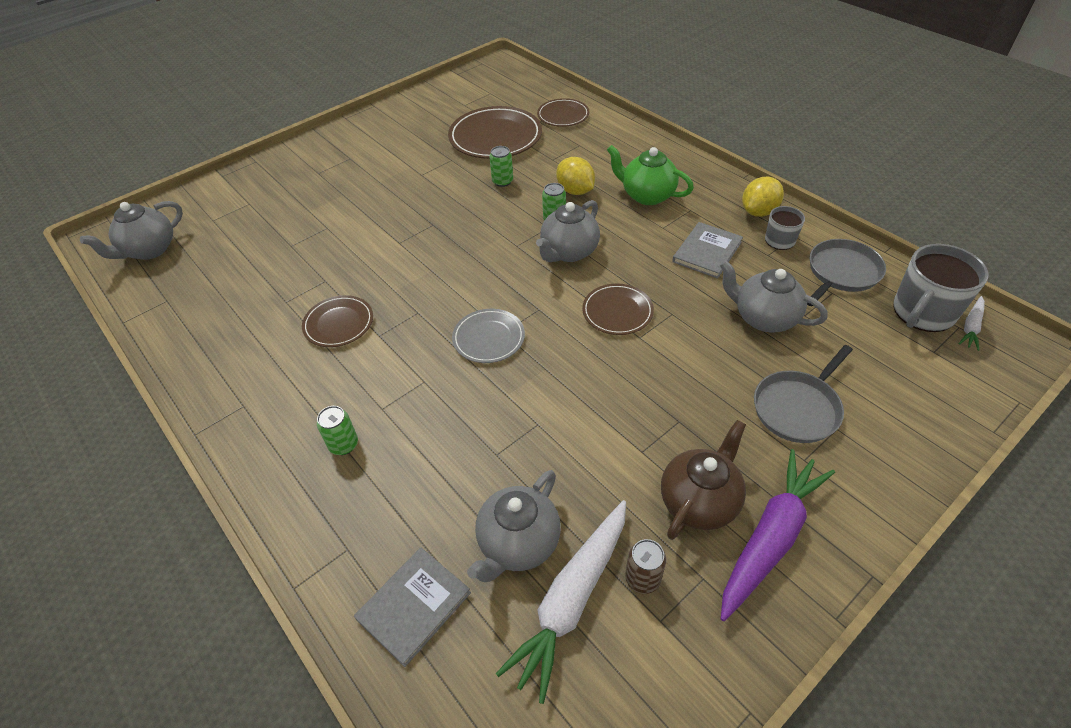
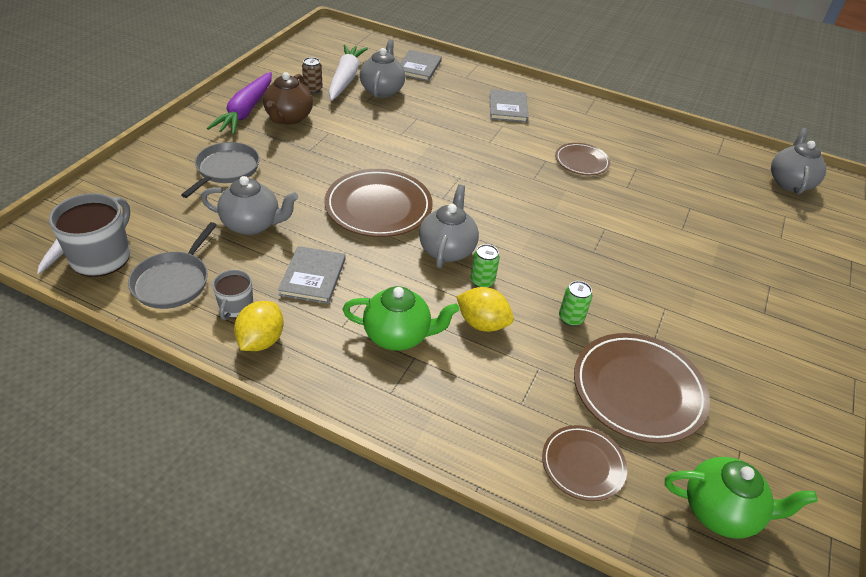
camera: 150 degrees right, 5 degrees down
green can [317,406,358,455] -> grey book [489,89,529,122]
grey plate [452,309,525,363] -> none
brown plate [582,284,654,335] -> brown plate [325,169,433,237], size x1.74
none -> green teapot [665,457,818,539]

